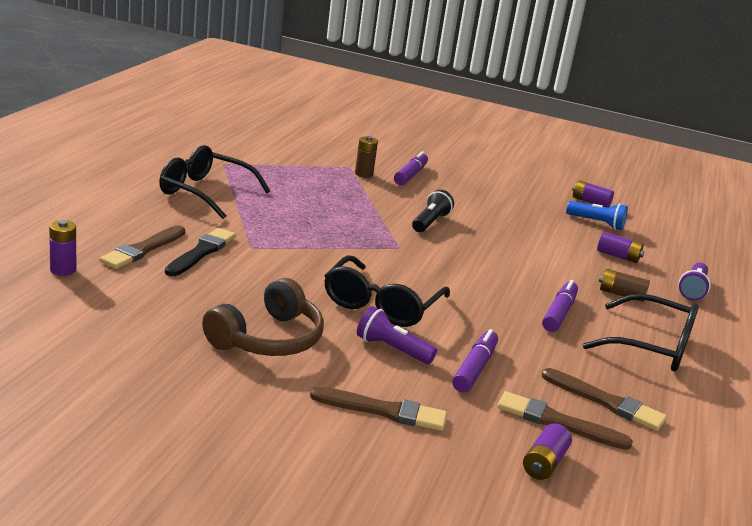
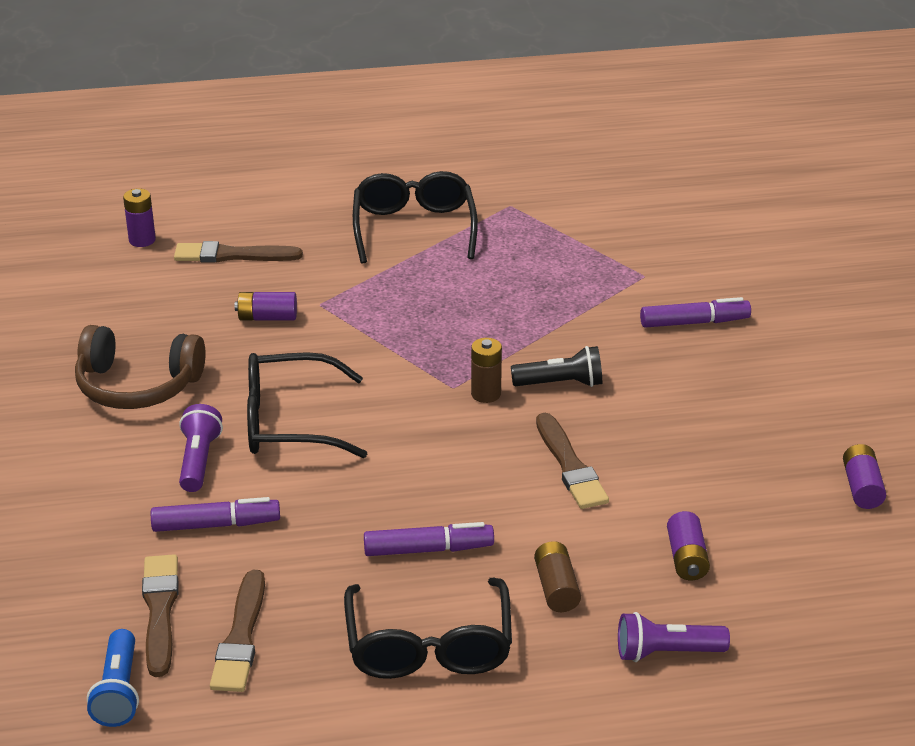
camera: 65 degrees right, 10 degrees up
black brush [165,228,236,276] -> none
brown brush [310,386,447,431] -> brown brush moved to [536,413,609,509]
brown battery [355,136,378,178] -> brown battery moved to [471,338,502,403]
purple battery [523,423,572,480] -> purple battery moved to [235,292,297,320]
blue flashlight [566,201,628,230] -> blue flashlight moved to [87,629,139,727]

